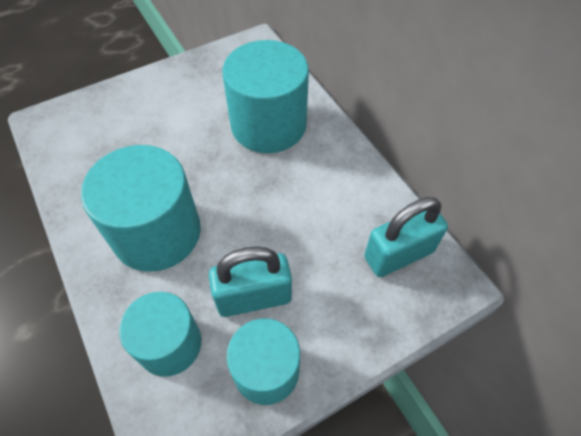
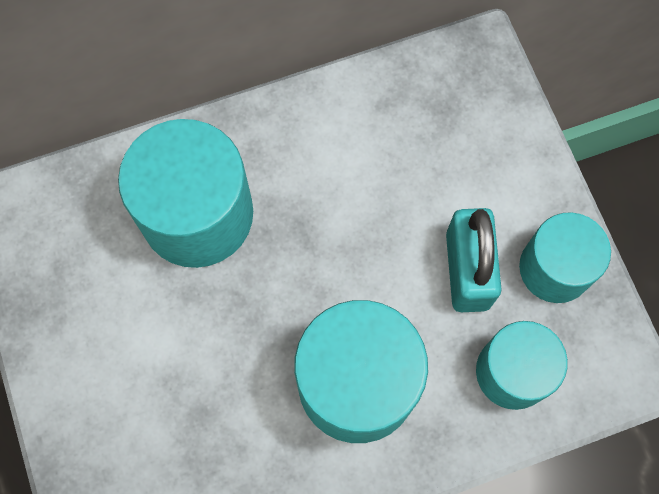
camera: 80 degrees left, 15 degrees up
turquoise padlock [364,197,448,277] -> none

